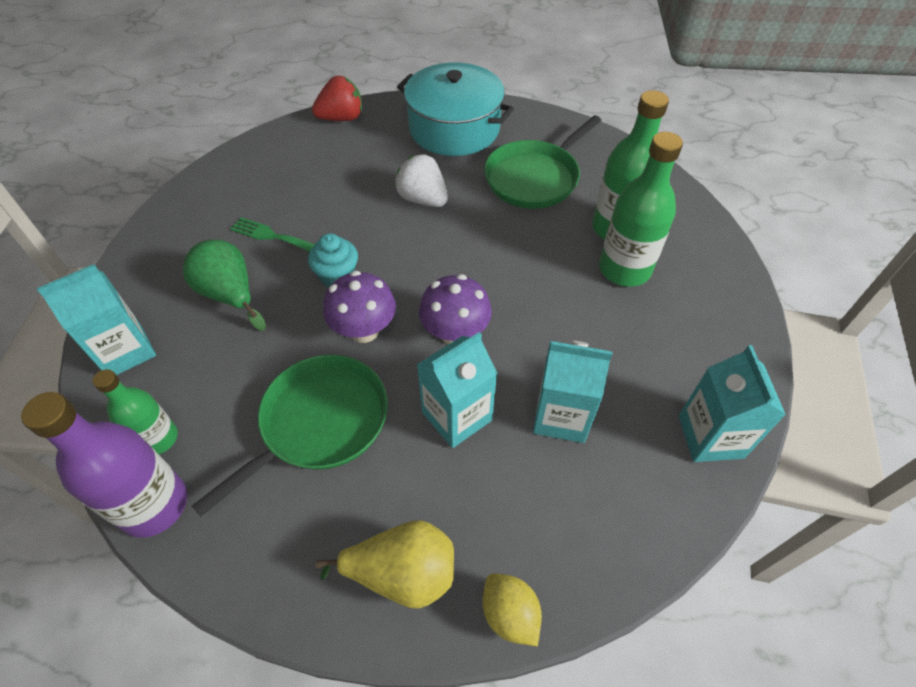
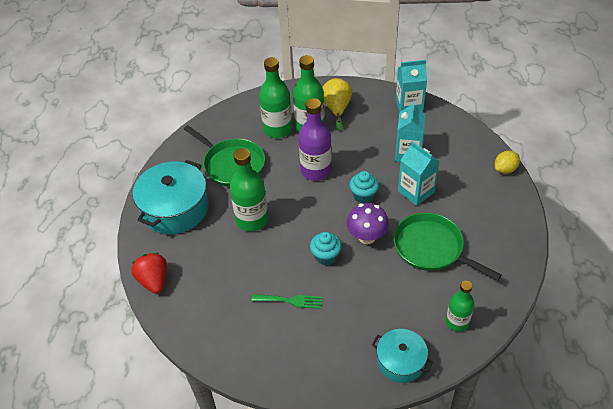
camera: 90 degrees left, 5 degrees down
purple bottle [21,392,187,538] -> purple bottle moved to [298,98,332,181]
turquoise carton [37,264,156,375] -> turquoise pot [372,329,433,383]
green pear [183,240,266,331] -> none
green fork [230,217,315,252] -> green fork turned 105 degrees counterclockwise [252,294,323,309]
yellow pear [315,520,454,609] -> yellow pear moved to [322,78,352,131]
white strawberry [395,154,448,207] -> green bottle [230,148,269,231]
purple mushroom [419,274,492,345] -> turquoise cupcake [349,171,379,204]

